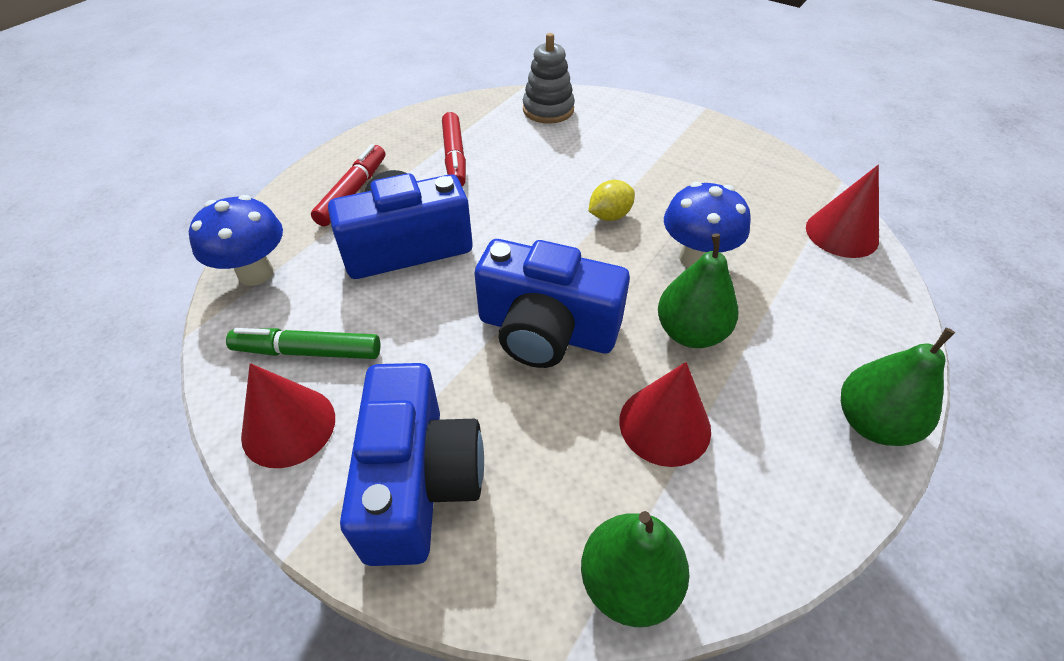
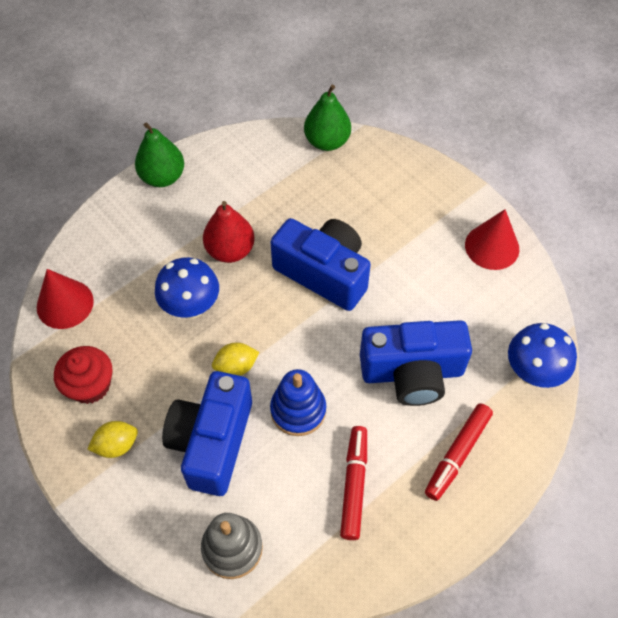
camera: 165 degrees left, 10 degrees up
green marker [226,328,381,359] -> none
blue camera [340,363,484,566] -> blue camera moved to [162,371,252,496]
red cone [619,362,711,467] -> none
green pear [658,233,738,348] -> red pear [203,201,255,263]
none -> red cupcake [54,346,112,404]
none -> yellow lemon [87,421,138,458]
none -> blue stacking toy [270,369,326,436]

